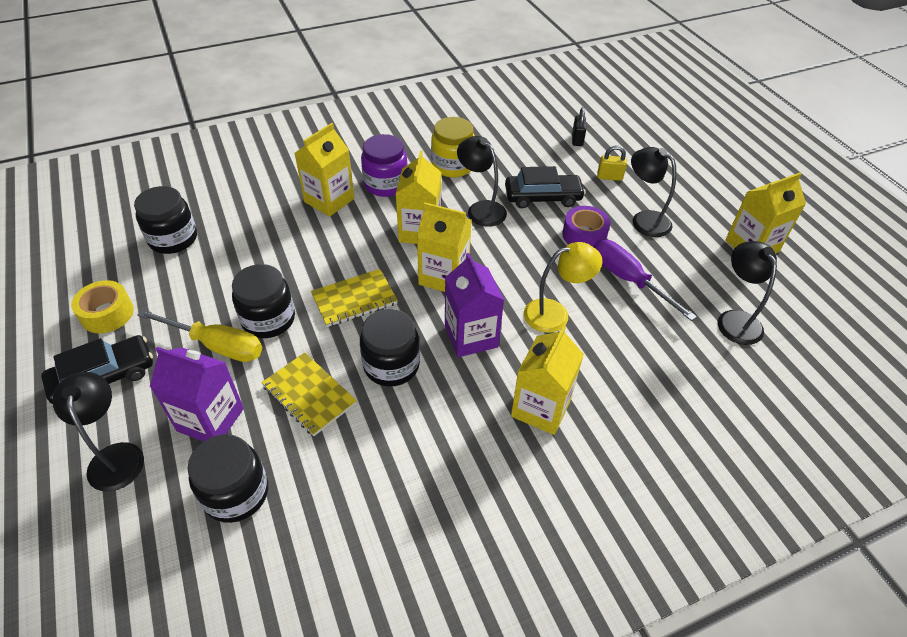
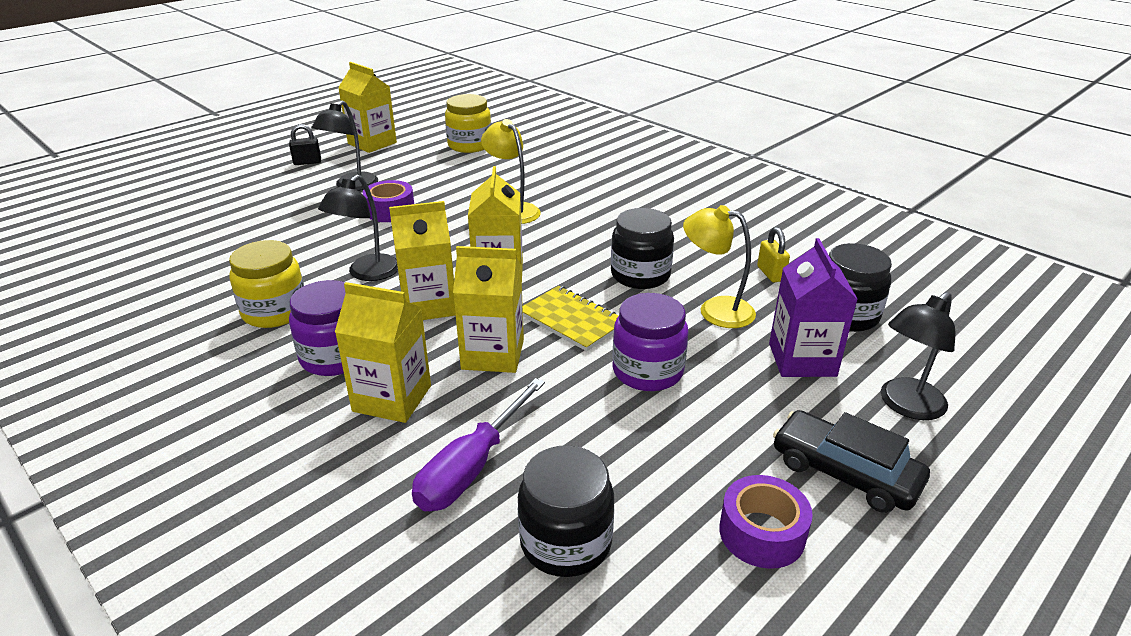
camera: 110 degrees left, 15 degrees down
yellow tape [71,280,134,333] -> purple tape [719,475,813,569]
yellow screwdriver [137,309,262,362] -> none
black jar [232,264,295,338] -> purple jar [612,293,689,391]
yellow notebook [262,352,357,436] -> yellow lamp [683,205,756,328]
purple carton [445,253,504,357] -> none
black car [505,166,586,208] -> none
yellow carton [511,326,584,435] -> yellow carton moved to [453,246,524,373]
black padlock [572,107,586,146] -> black padlock moved to [289,124,321,165]
purple screwdriver [594,240,697,321] -> purple screwdriver moved to [412,378,545,511]
yellow padlock [597,145,627,181] -> yellow padlock moved to [757,227,790,282]
black lamp [718,241,777,345] -> yellow jar [445,94,491,153]

